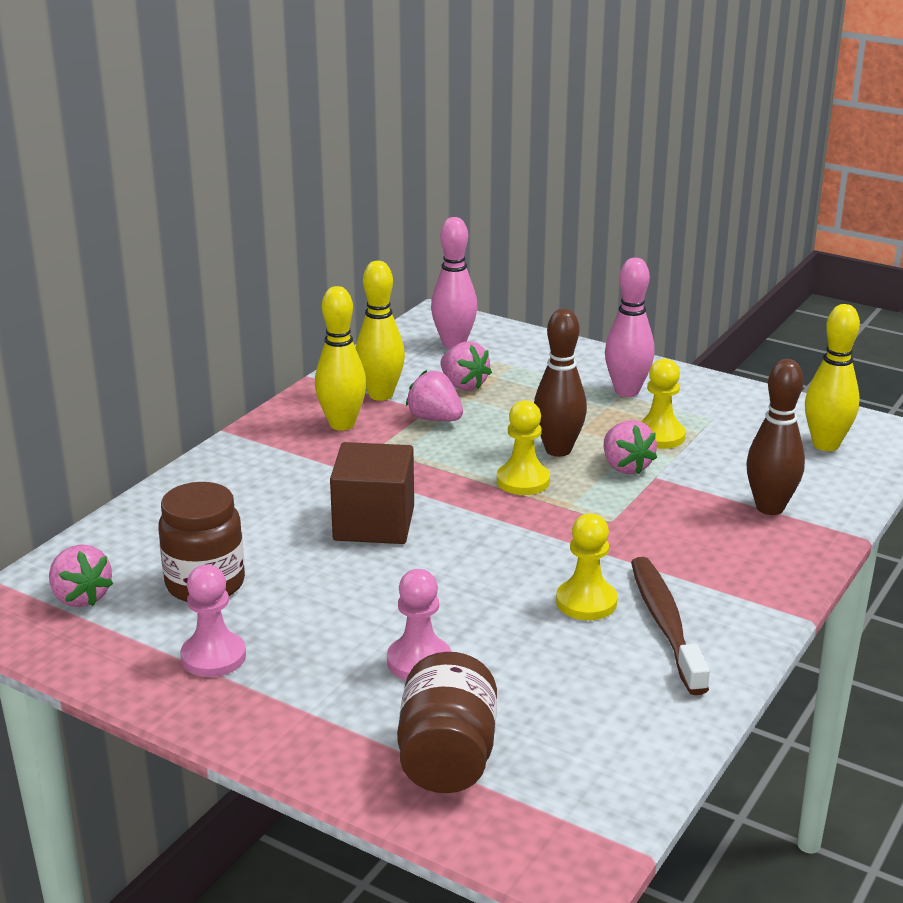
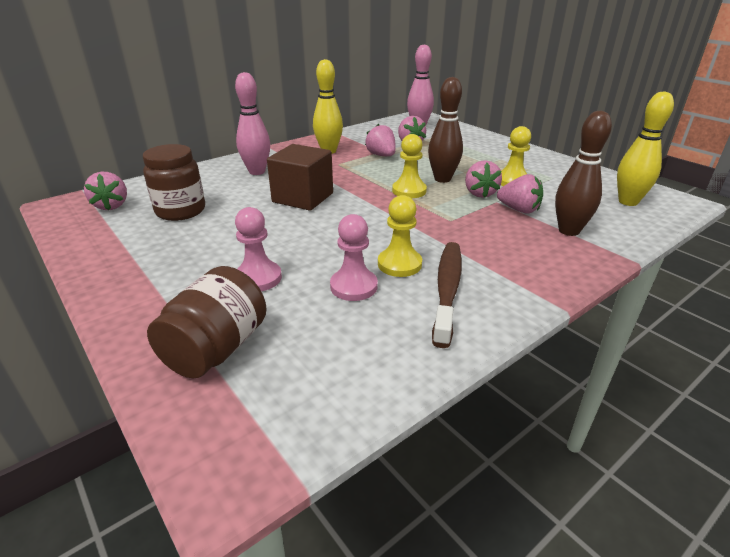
camera: 20 degrees right, 5 degrees up
pink pawn [180,565,246,677] -> pink pawn moved to [330,214,378,301]
yellow bowling pin [356,261,405,401] -> none
pink bowling pin [605,258,654,397] -> pink bowling pin moved to [235,72,270,175]
none -> pink strawberry [497,174,543,214]

